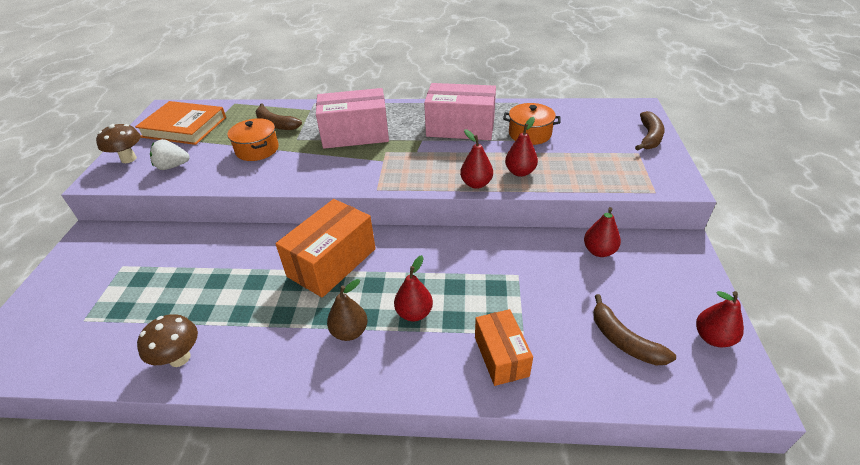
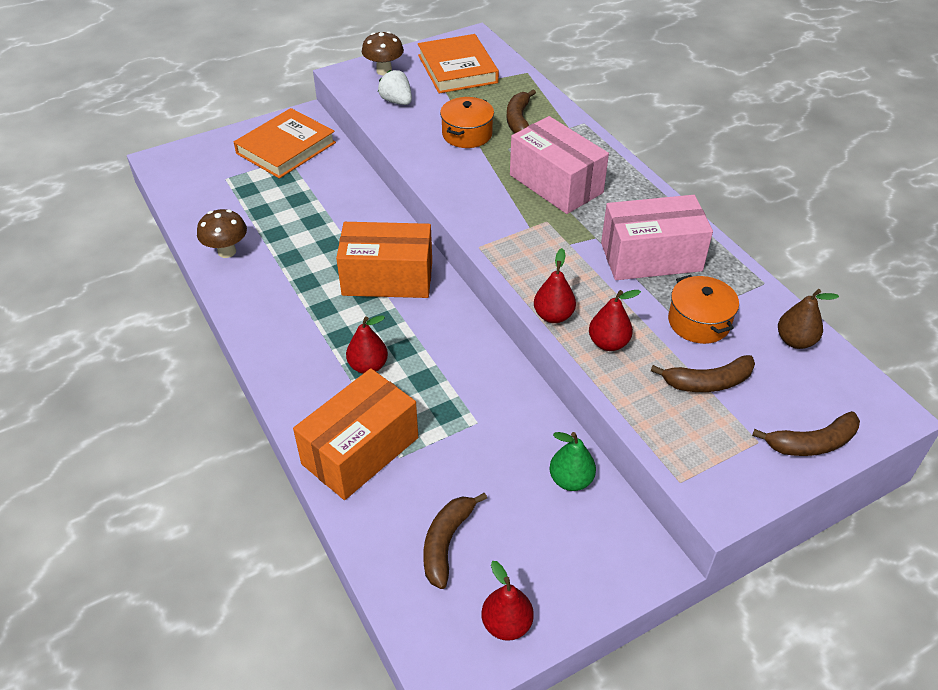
camera: 55 degrees right, 5 degrees up
brown pear [327,279,368,341] -> brown pear moved to [778,289,839,349]
pink box [424,83,496,140] -> pink box turned 75 degrees counterclockwise [601,195,713,280]
orange box [475,309,533,386] -> orange box [293,368,418,500], size x1.62
red pear [584,207,621,257] -> green pear [550,432,596,491]
none -> orange book [234,108,336,179]
none -> brown banana [651,355,755,392]

